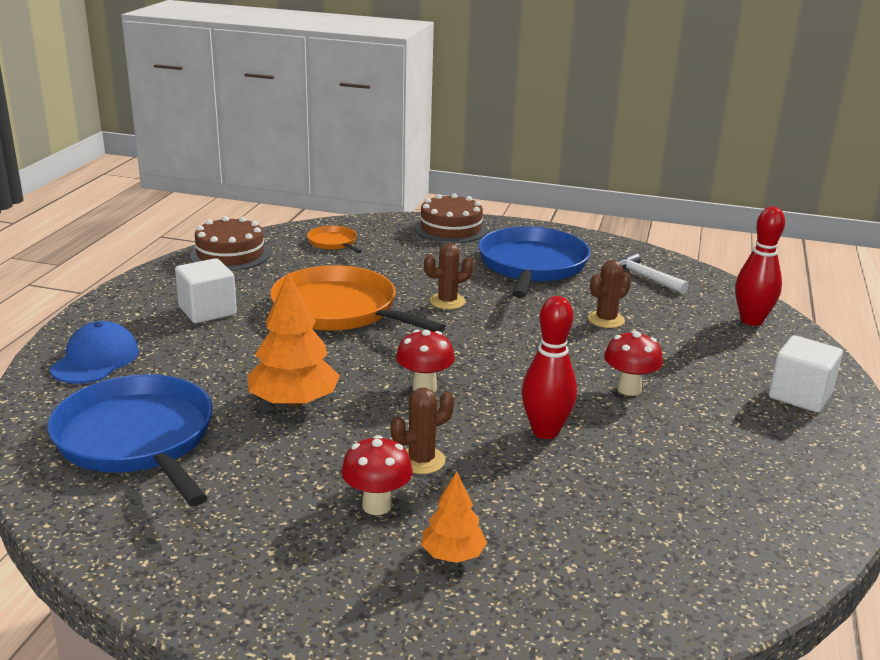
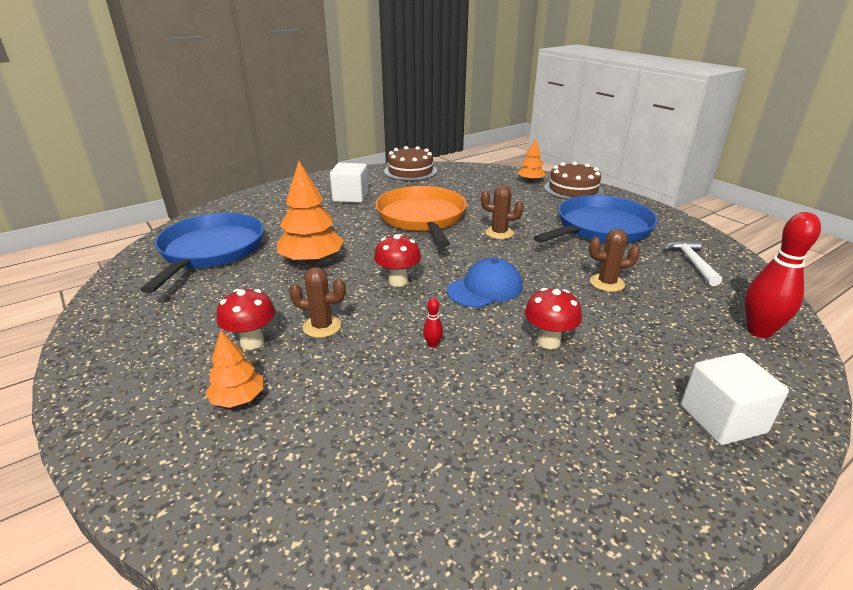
camera: 40 degrees right, 5 degrees up
blue cap [50,321,139,384] -> blue cap moved to [447,258,523,308]
orange pan [307,226,362,253] -> none
red bowling pin [522,296,577,439] -> red bowling pin [423,298,443,348], size x0.41
none -> orange tree [518,138,546,182]

